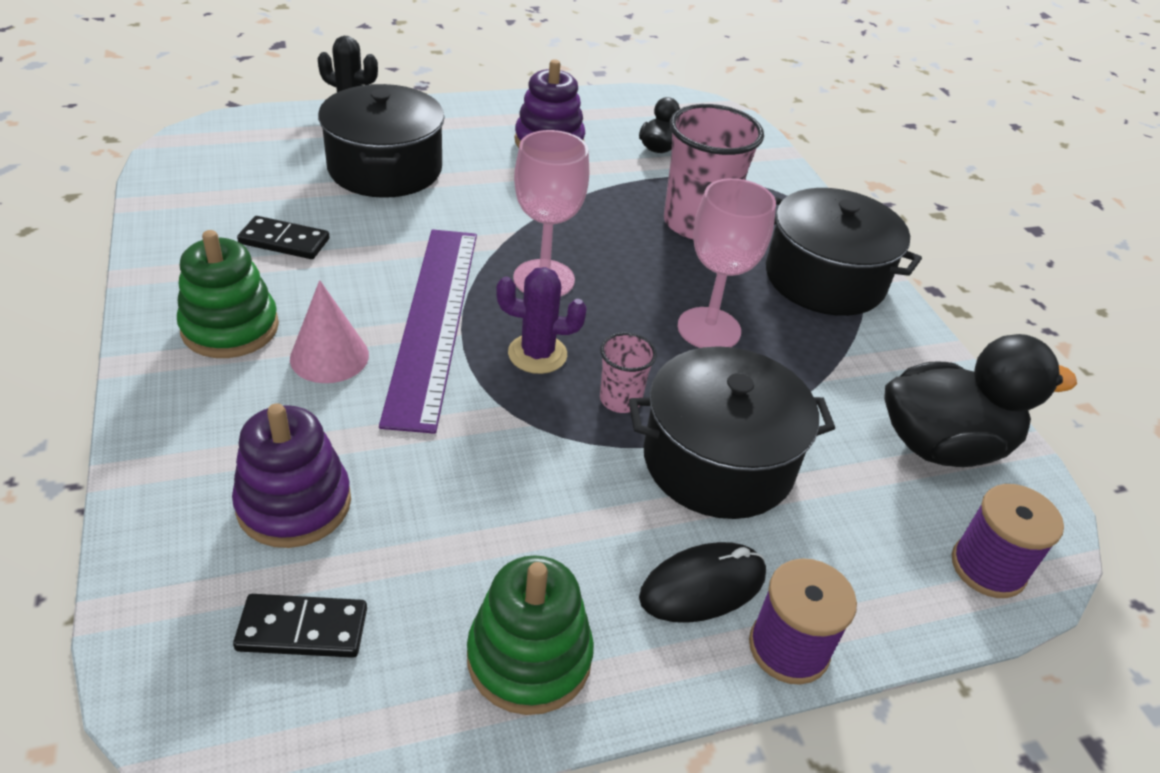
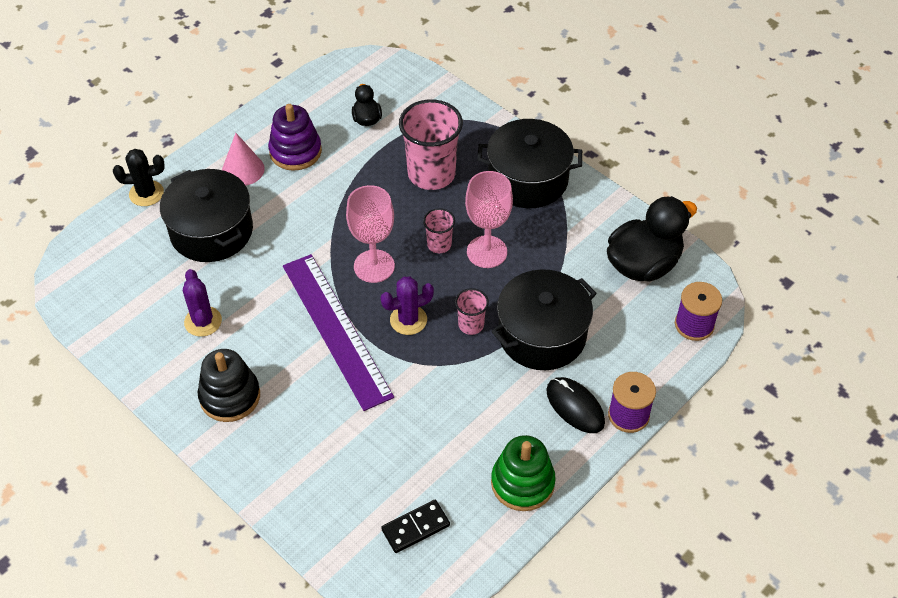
camera: 25 degrees left, 10 degrees up
green stacking toy [177,230,279,358] -> black stacking toy [198,349,260,422]
purple stacking toy [232,403,351,548] -> none
black domino [237,216,330,259] -> purple cactus [183,269,222,337]
pink cone [290,280,369,383] -> pink cone moved to [222,133,265,186]
black mouse [639,542,766,623] -> black mouse turned 75 degrees counterclockwise [546,377,605,433]
none -> pink cup [423,208,455,253]

